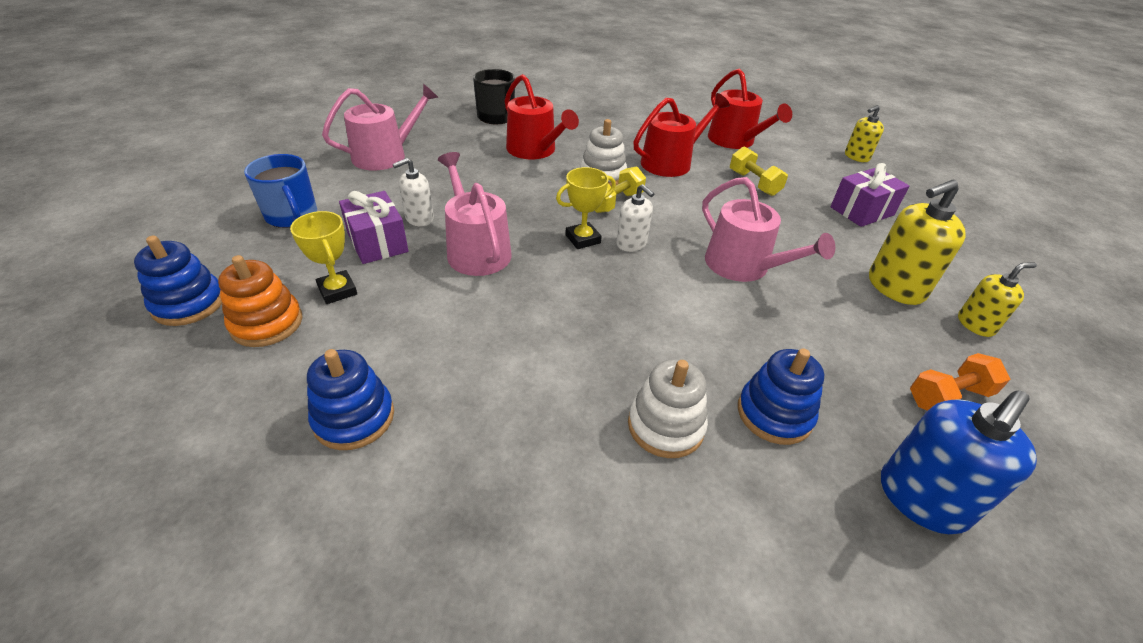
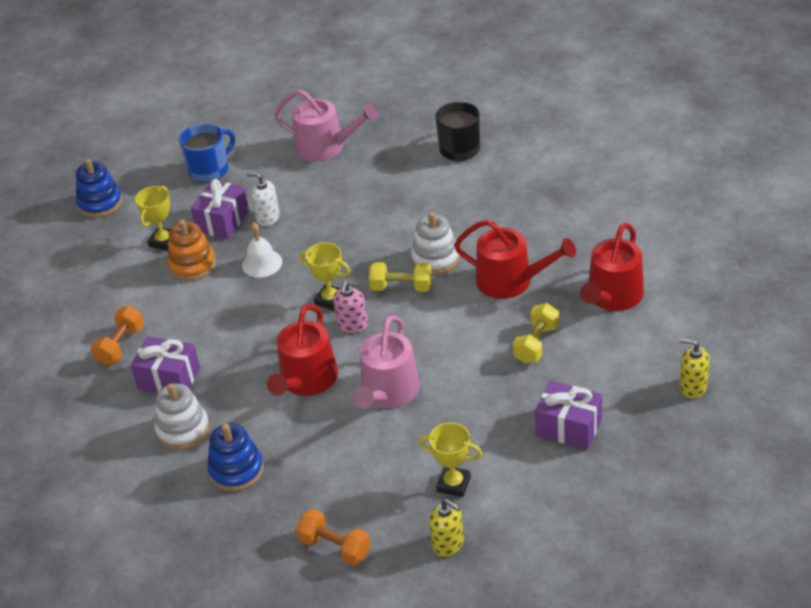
camera: 60 degrees right, 0 degrees up
orange stacking toy [218,255,302,347] -> orange stacking toy moved to [167,220,216,281]
blue mug [244,154,317,228] -> blue mug turned 150 degrees counterclockwise [179,123,235,182]
blue stacking toy [307,349,394,450] -> none
pink watering can [438,152,512,276] -> white bell [242,222,282,278]
red watering can [505,74,579,159] -> red watering can moved to [267,304,338,396]
white soap dispenser [616,184,654,252] -> pink soap dispenser [333,281,368,333]
yellow soap dispenser [869,179,966,305] -> yellow trophy [419,422,482,497]
blue soap dispenser [881,390,1037,534] -> none
none -> orange dumbbell [91,306,144,365]
none -> purple gift [130,336,200,393]

